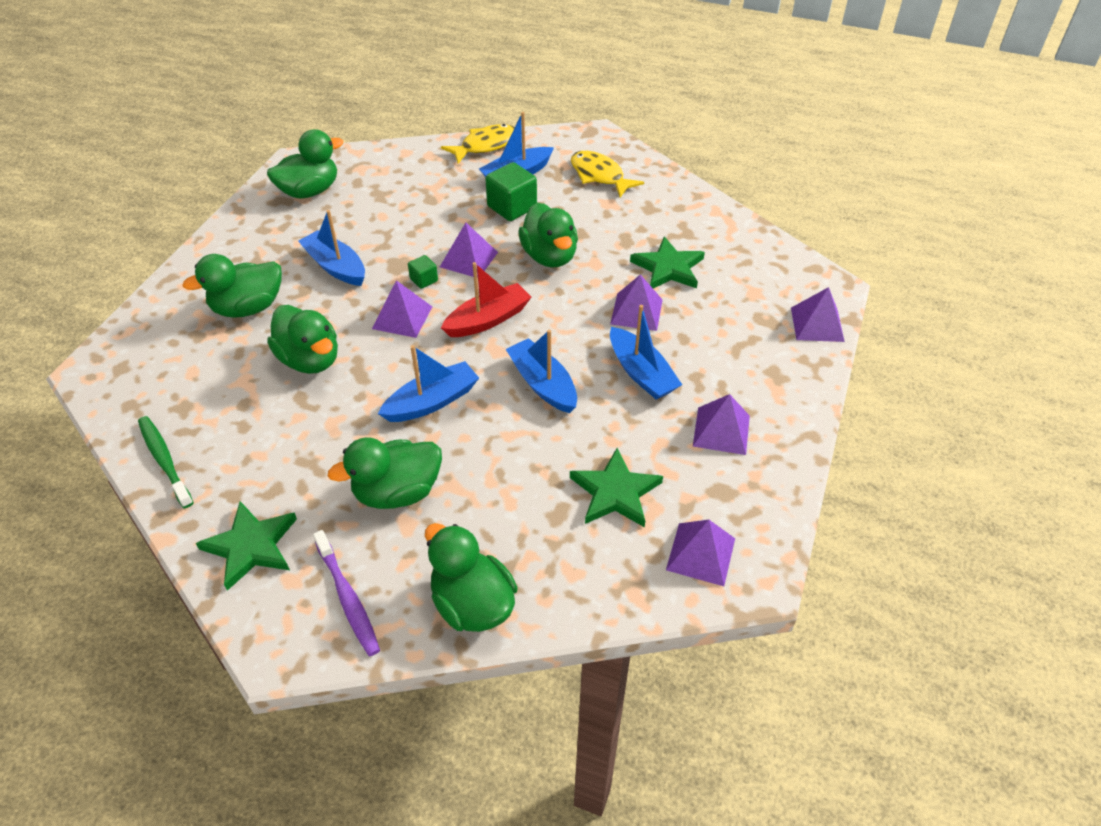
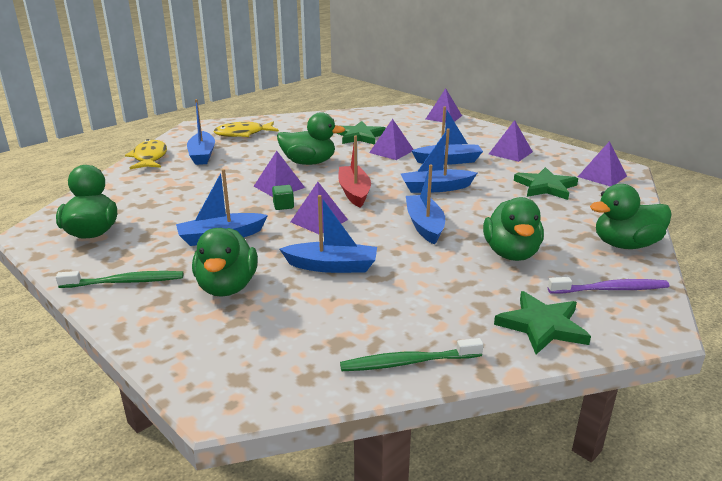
camera: 65 degrees left, 20 degrees down
green duck [267,305,338,374] -> blue boat [280,195,377,273]
green cube [485,162,537,221] -> none
none -> green toothbrush [56,271,183,288]

